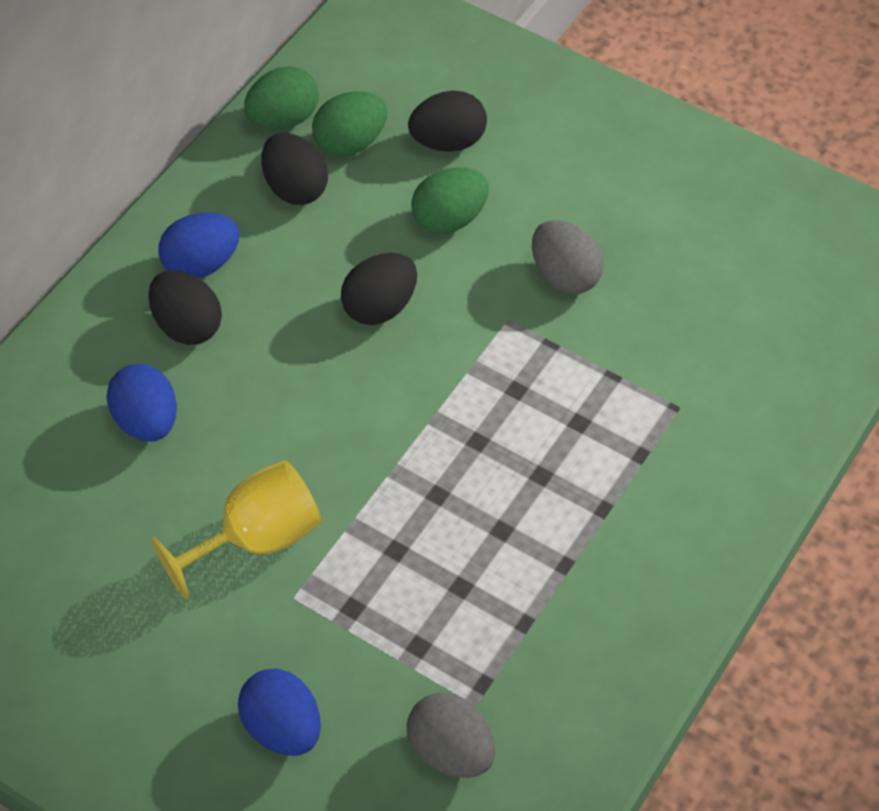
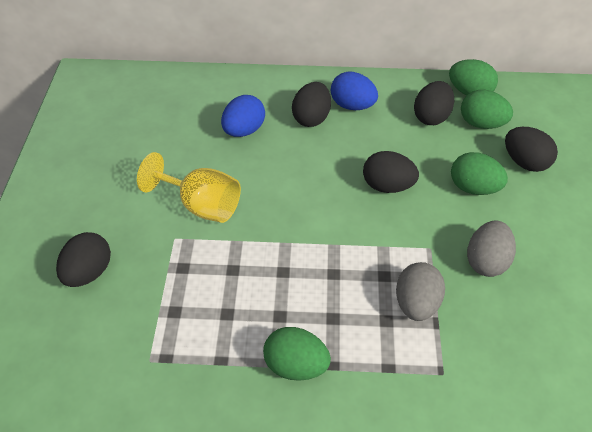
camera: 60 degrees right, 5 degrees down
blue egg [238,669,321,756] -> black egg [56,232,111,287]
grey egg [407,693,495,778] -> grey egg moved to [396,262,445,321]
none -> green egg [263,327,331,381]

